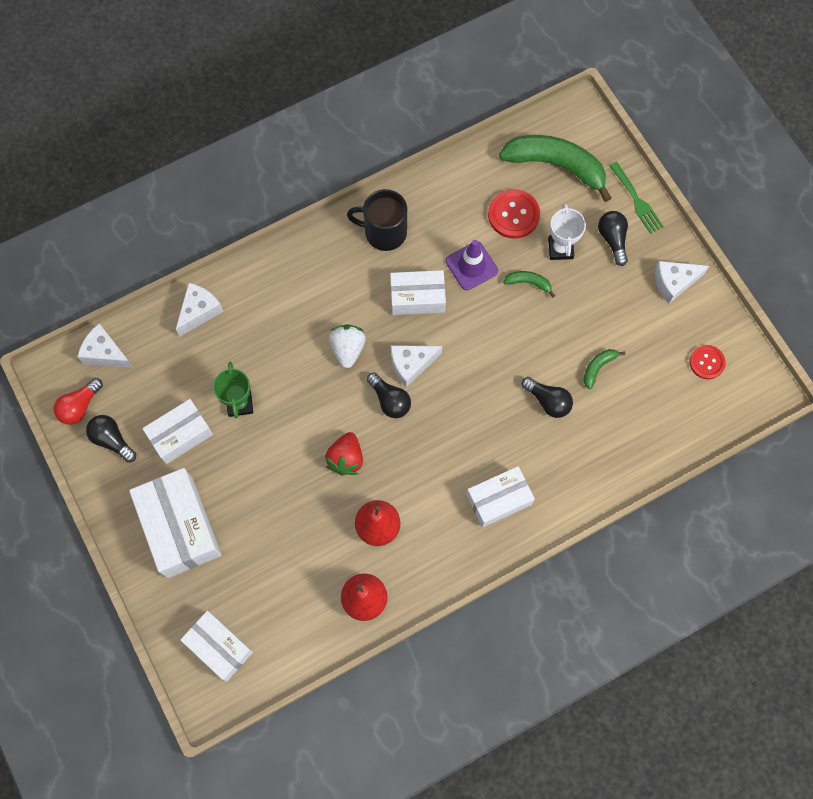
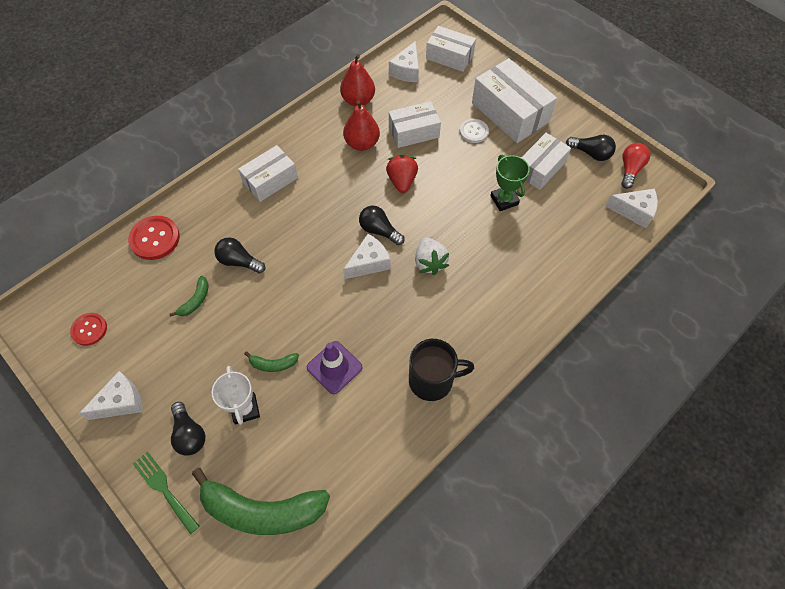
camera: 165 degrees right, 10 degrees down
white cheese [176,283,224,336] -> white cheese moved to [389,41,419,82]
white box [390,270,446,315] -> white box moved to [389,101,441,148]
red button [488,189,540,239] -> red button moved to [128,216,180,260]
none -> white button [460,119,489,143]

